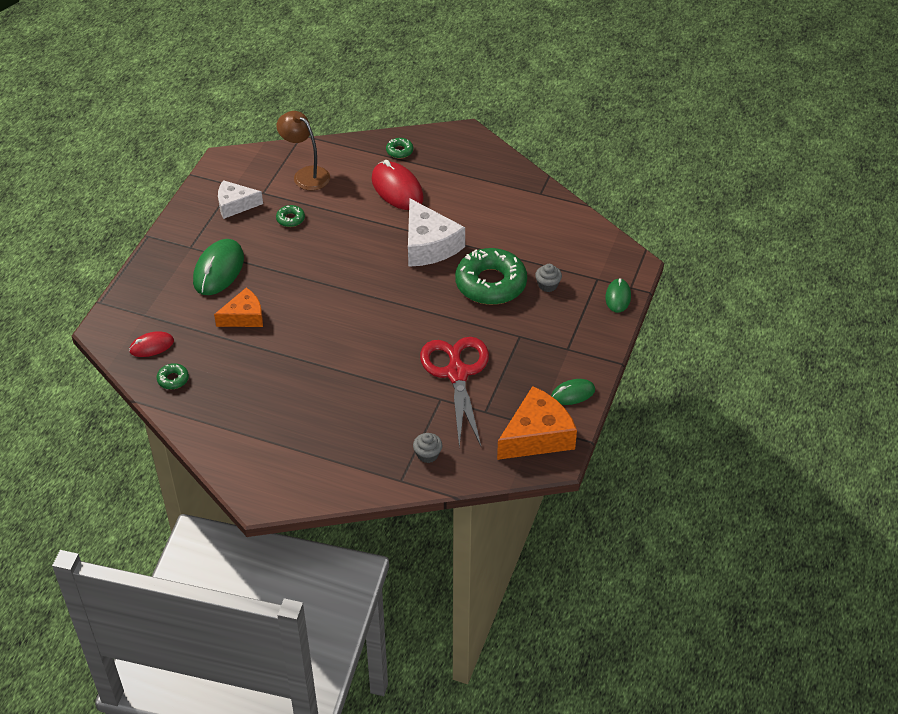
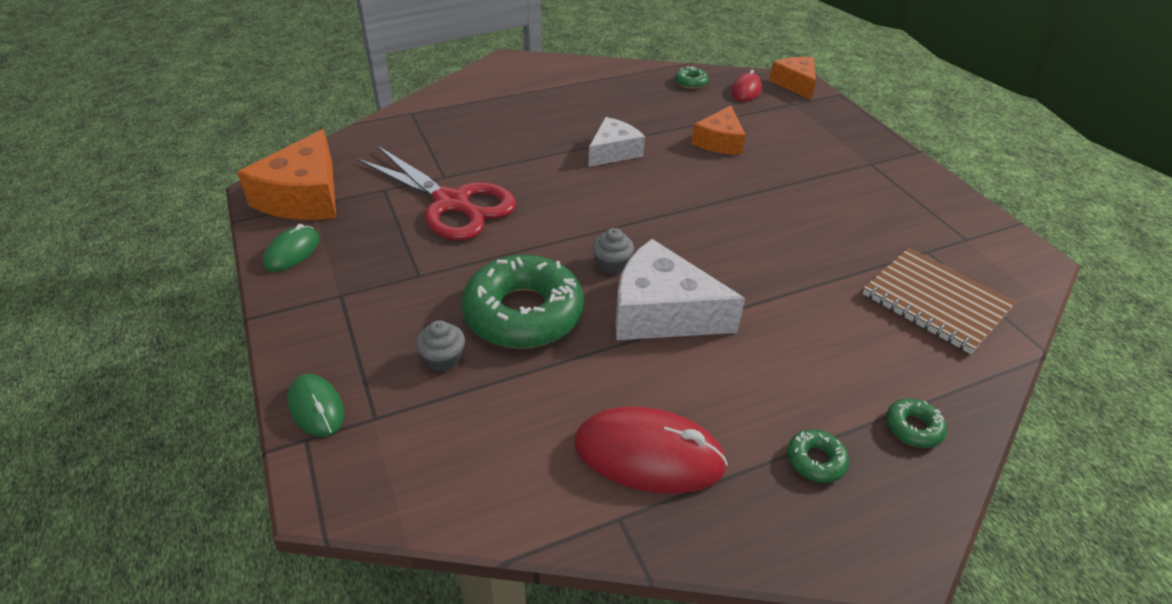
camera: 135 degrees right, 5 degrees down
green mouse [193,239,244,295] -> none
white cheese [218,180,263,219] -> white cheese moved to [588,117,645,167]
green donut [276,205,305,227] -> green donut moved to [787,429,849,483]
brown lamp [277,111,330,190] -> brown notebook [863,248,1016,354]
red mouse [372,160,424,210] -> red mouse moved to [574,407,728,494]
grey cupcake [413,433,443,463] -> grey cupcake moved to [592,228,634,274]
none -> orange cheese [769,57,816,99]

